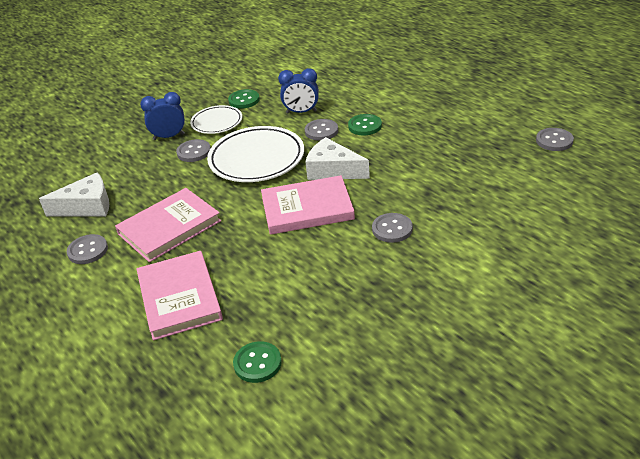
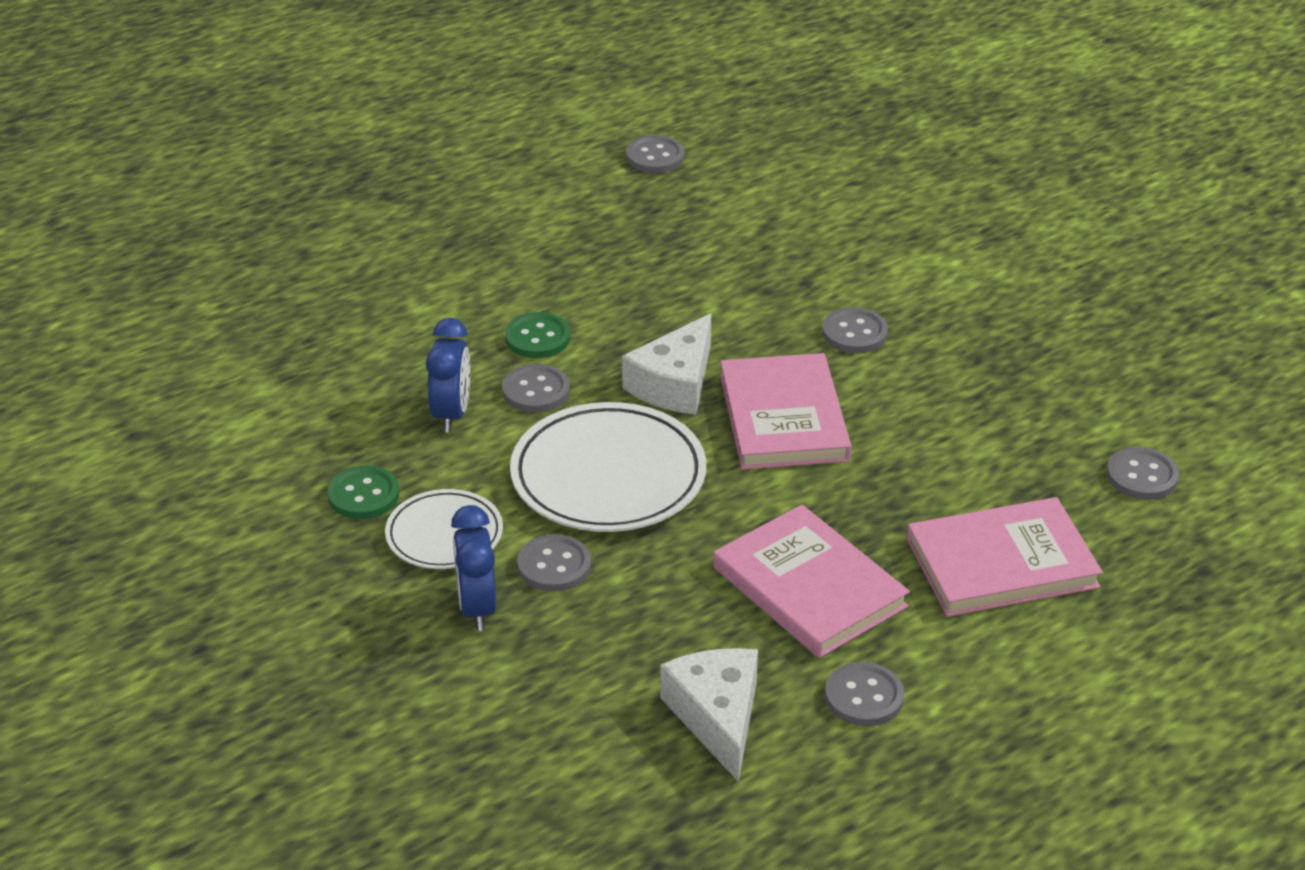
camera: 90 degrees left, 0 degrees up
green button [233,341,282,383] -> grey button [1107,447,1179,500]

